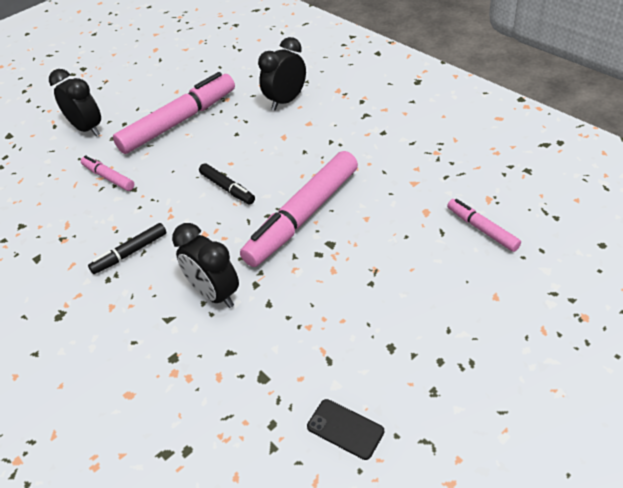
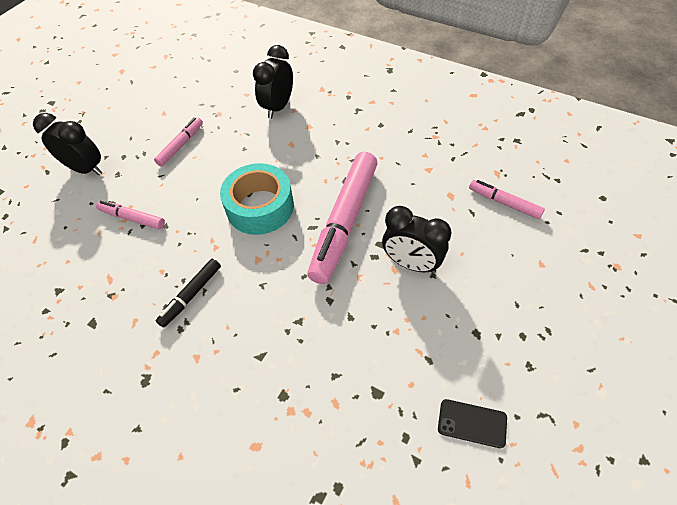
camera: 20 degrees left, 10 degrees up
pink marker [113,72,235,154] -> pink marker [154,117,203,167], size x0.49
black clock [172,223,239,308] -> black clock moved to [382,206,452,273]
black marker [199,163,255,204] -> turquoise tape [220,163,294,235]

